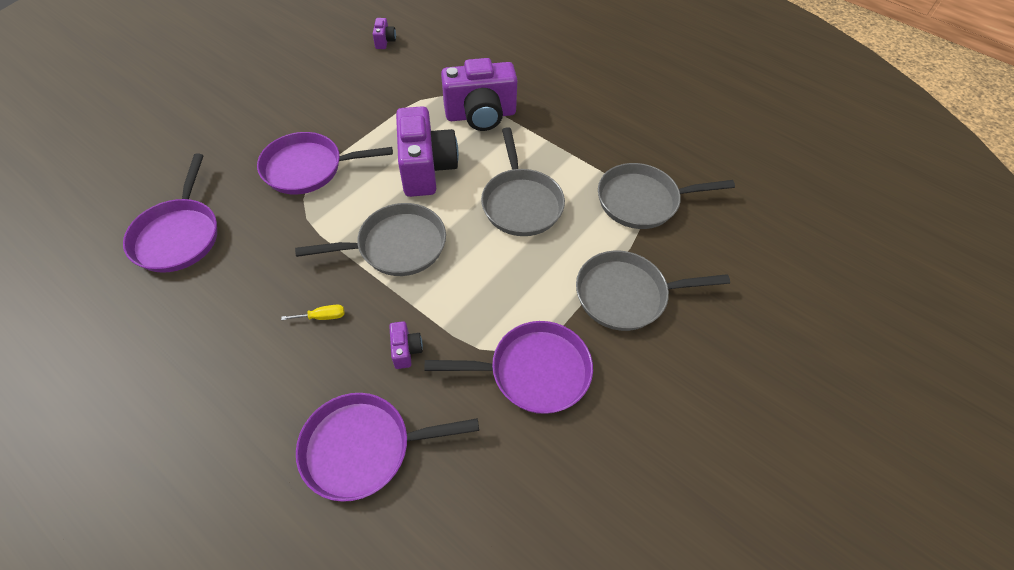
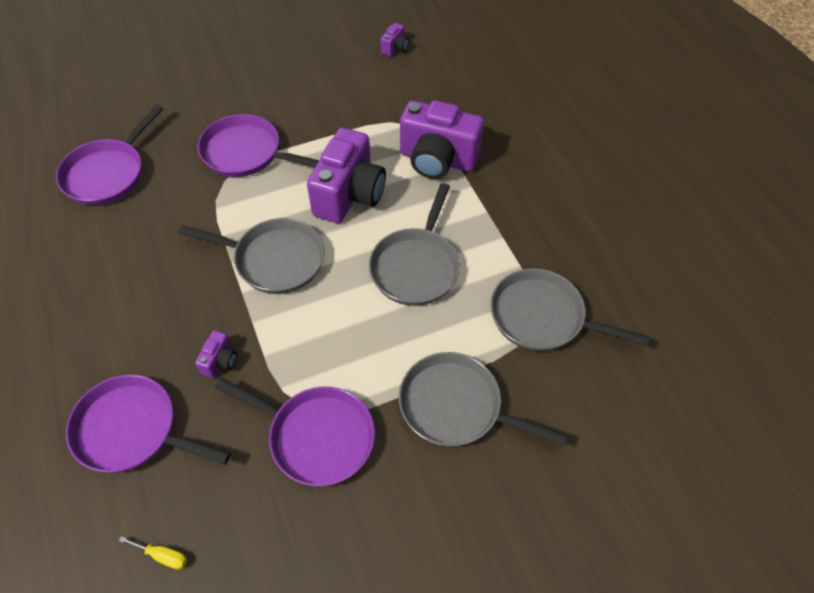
camera: 30 degrees right, 0 degrees up
yellow screwdriver [281,305,345,320] -> yellow screwdriver moved to [119,536,187,569]

